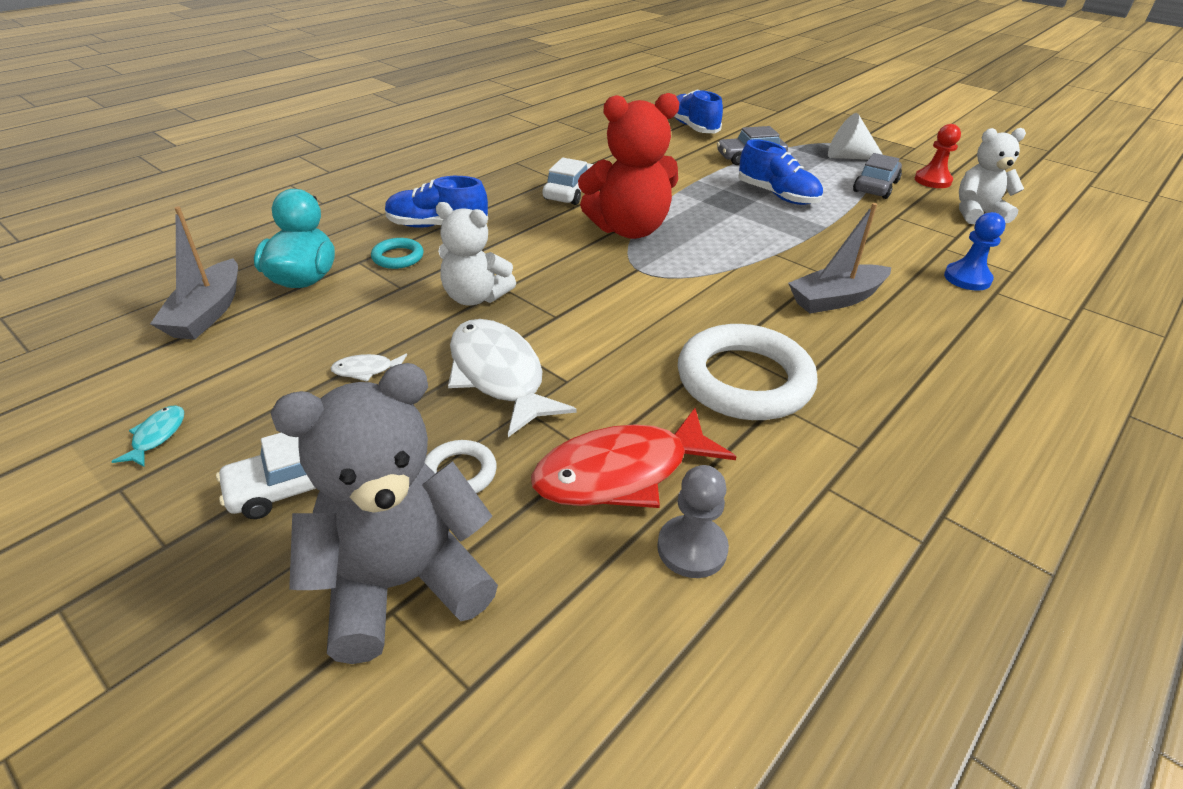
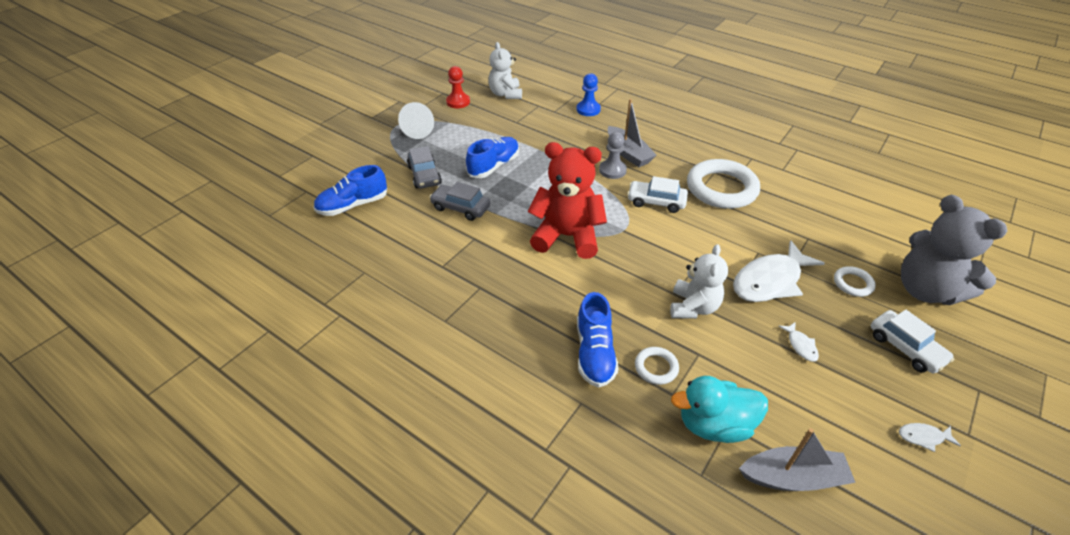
camera: 95 degrees left, 5 degrees up
turquoise fish [111,405,184,467] -> white fish [899,423,961,452]
turquoise ring [371,238,424,269] -> white ring [635,347,679,385]
red fish [531,408,736,508] -> none
white car [543,158,594,205] -> white car moved to [627,176,688,213]
red teddy bear [578,93,679,239] -> red teddy bear turned 60 degrees counterclockwise [528,142,607,259]
grey pawn [657,465,729,578] -> grey pawn moved to [599,132,627,179]
grey car [853,153,902,199] -> grey car moved to [430,182,490,221]

